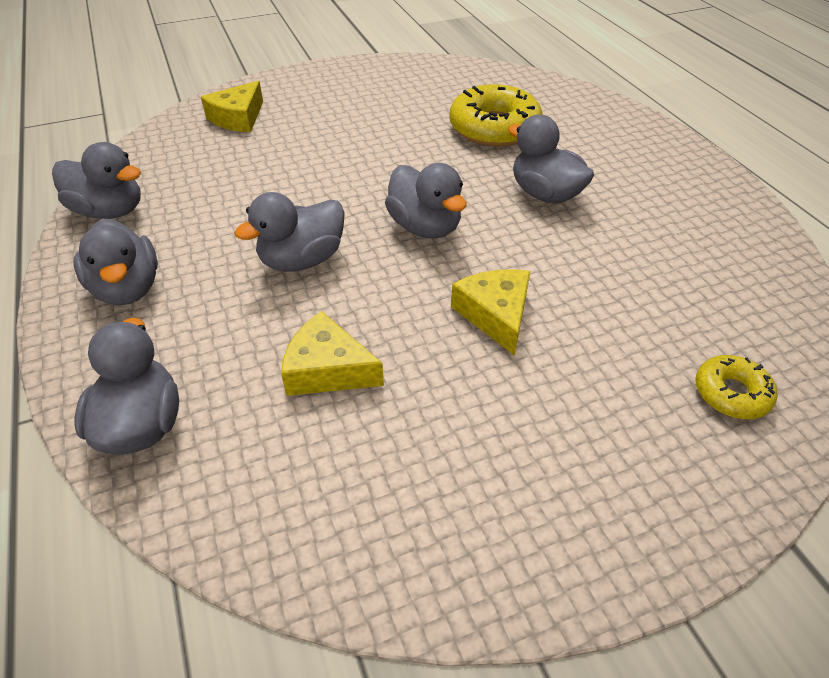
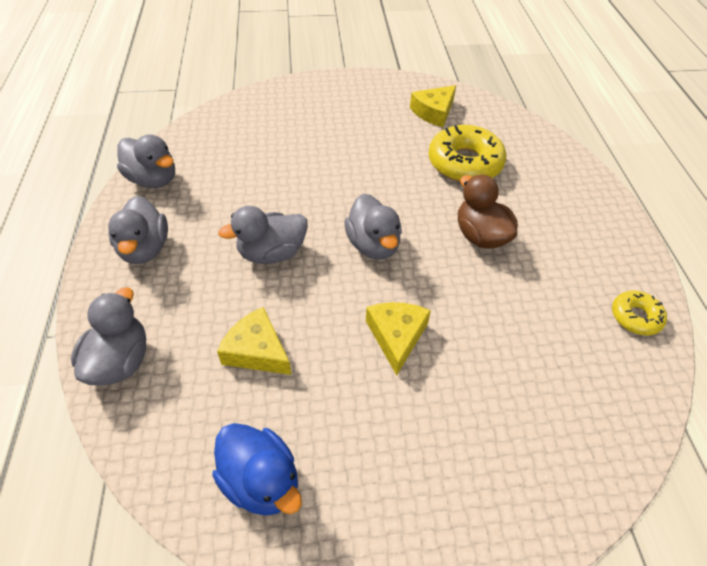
camera: 15 degrees right, 5 degrees up
yellow cheese [201,81,263,132] -> yellow cheese moved to [410,85,456,127]
grey duck [508,115,594,204] -> brown duck [458,174,518,249]
yellow donut [695,355,778,419] -> yellow donut moved to [612,291,667,336]
none -> blue duck [212,423,302,516]

